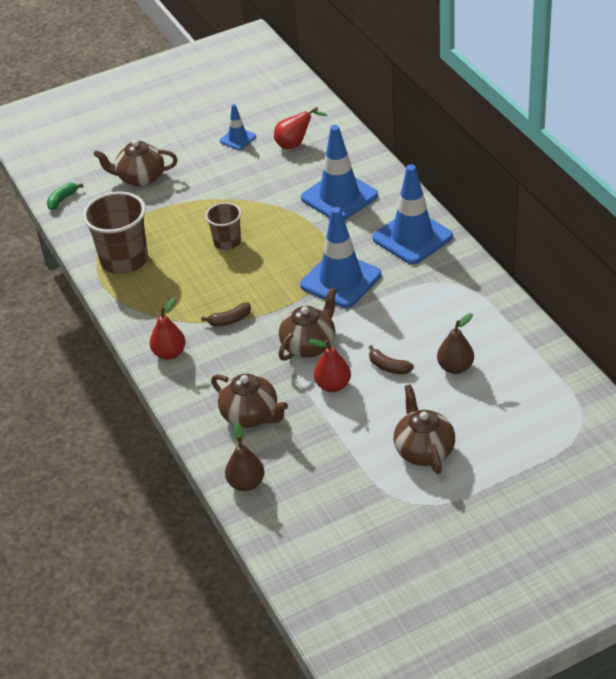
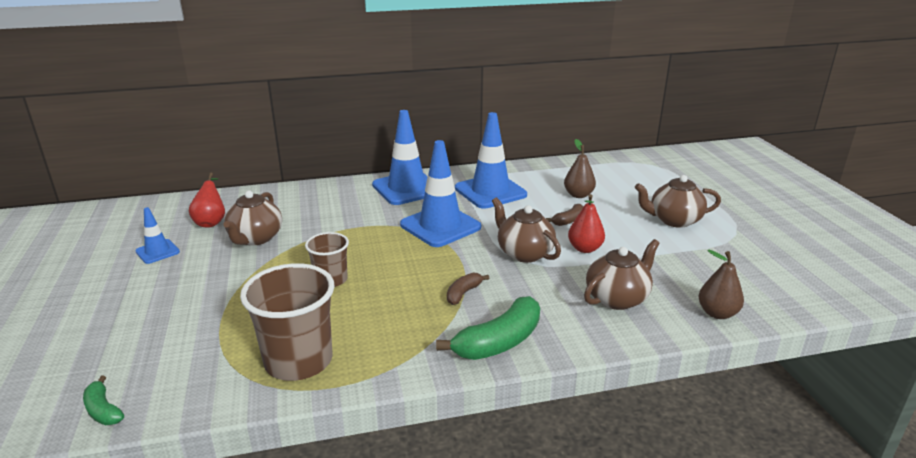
camera: 80 degrees left, 15 degrees down
brown teapot [93,140,178,187] -> brown teapot moved to [223,191,282,246]
red pear [150,298,186,360] -> green banana [436,296,540,360]
brown banana [201,303,251,326] -> brown banana turned 135 degrees counterclockwise [447,272,489,305]
blue traffic cone [301,125,378,220] -> blue traffic cone moved to [455,112,527,209]

